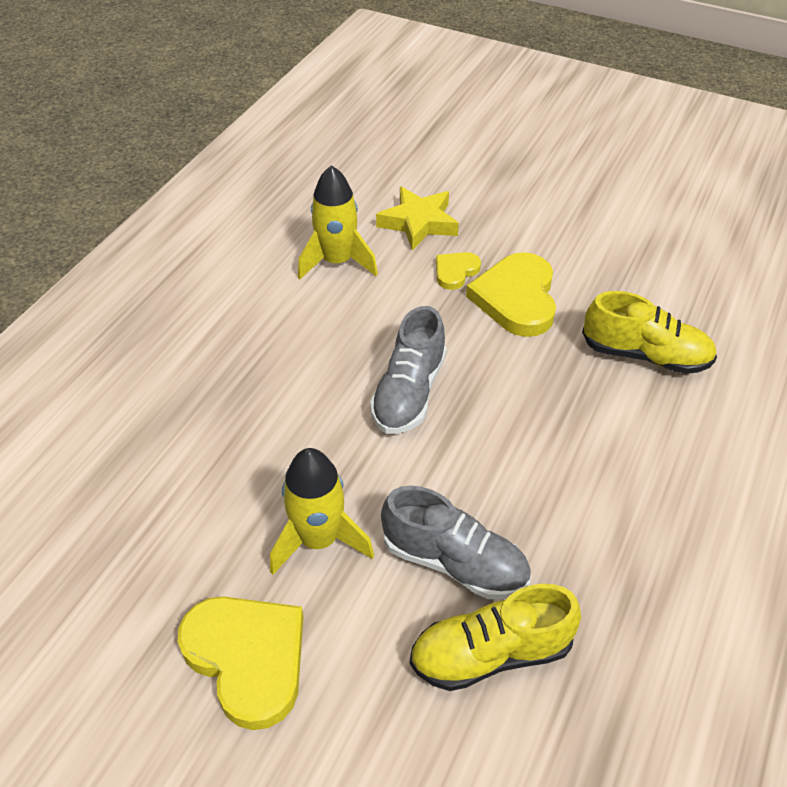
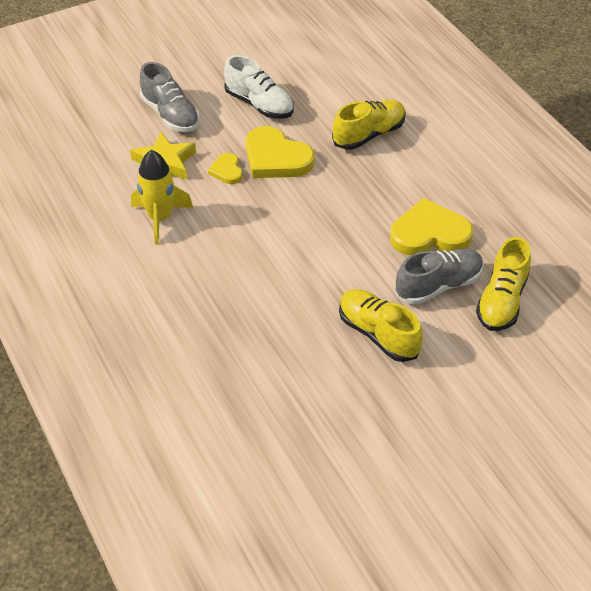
camera: 55 degrees left, 0 degrees up
yellow heart [178,596,304,730] -> yellow heart moved to [390,198,473,255]
yellow rocket [270,448,374,575] -> yellow shoe [339,289,423,362]
grey shoe [370,306,447,434] -> grey shoe moved to [140,62,200,132]
none -> white shoe [224,55,294,119]

